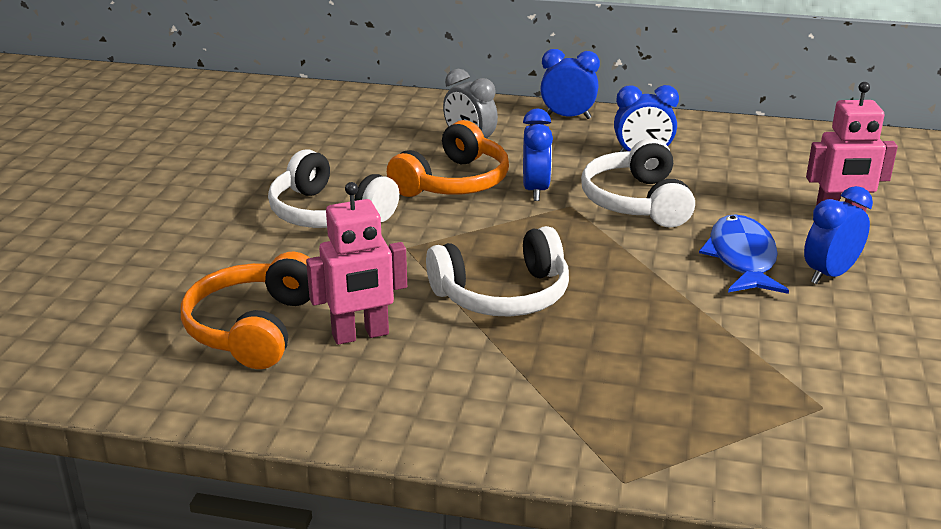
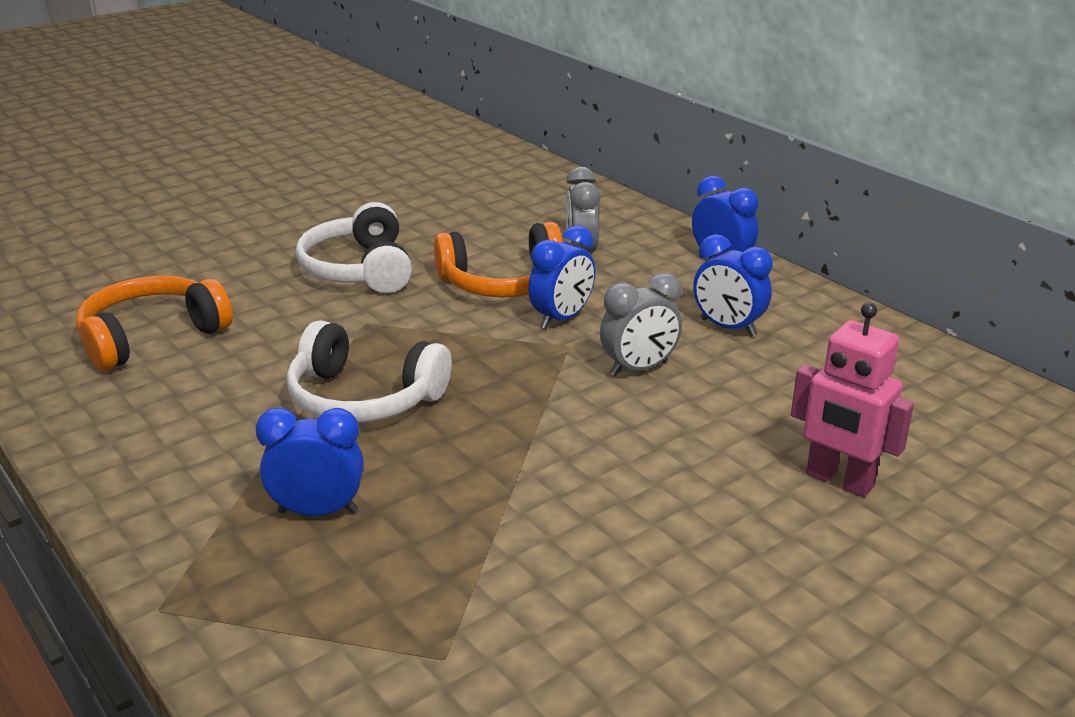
camera: 40 degrees right, 0 degrees up
pink robot [306,182,407,345] -> none
white headphones [581,138,695,228] -> grey clock [600,273,682,377]
blue fish [699,214,789,294] -> none
blue clock [804,186,873,284] -> blue clock moved to [256,408,364,516]

